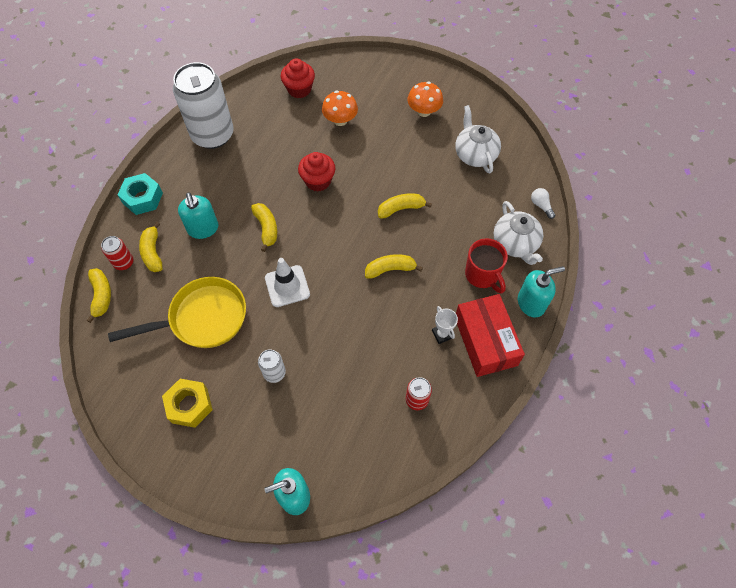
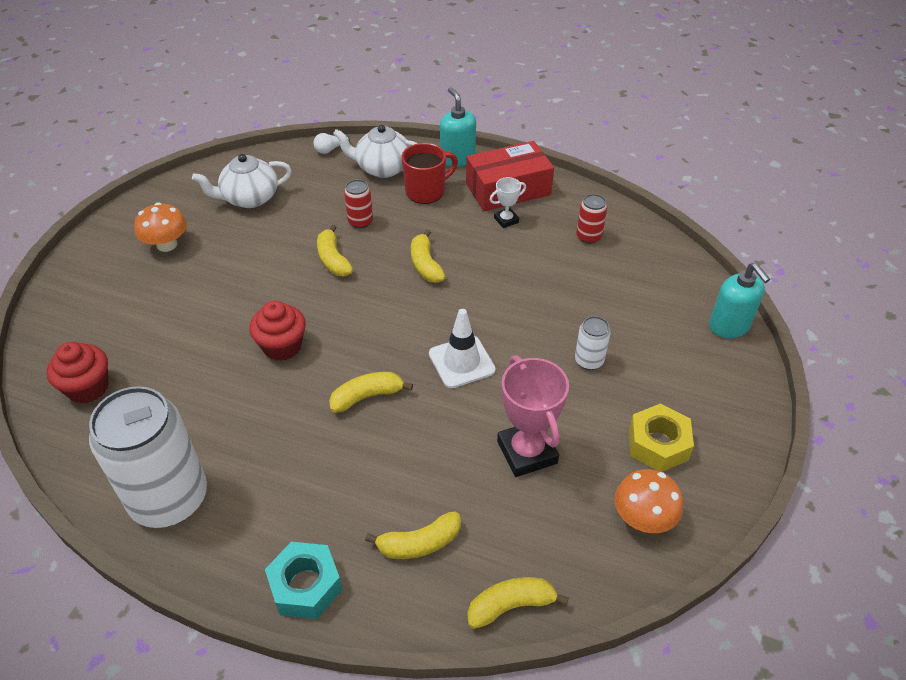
camera: 95 degrees left, 15 degrees down
red can [101,236,134,270] -> red can moved to [344,179,373,229]
yellow pan [108,277,246,348] -> pink trophy [497,355,569,477]
turquoise soap dispenser [178,193,218,239] -> none
orange mushroom [322,91,358,126] -> orange mushroom moved to [615,469,683,533]
white teapot [494,201,543,265] -> white teapot turned 150 degrees counterclockwise [333,125,418,178]

